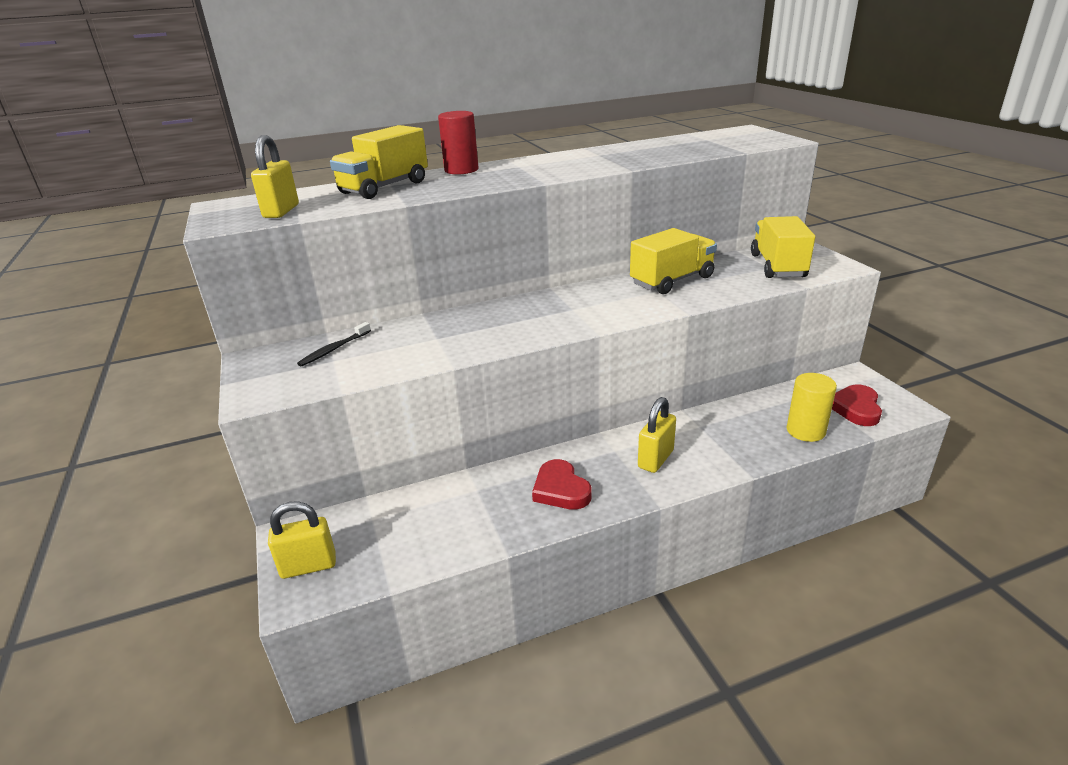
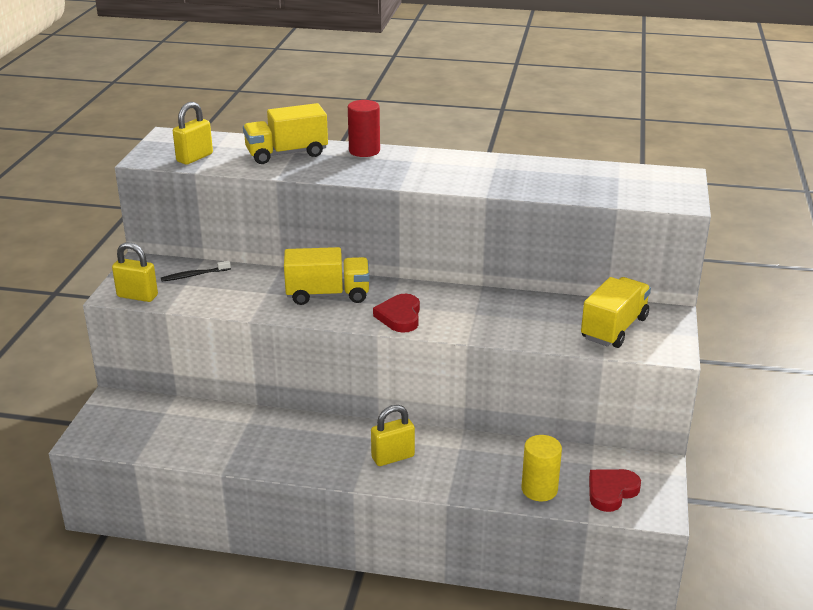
camera: 30 degrees right, 0 degrees up
yellow padlock [268,501,336,579] -> yellow padlock moved to [112,242,158,302]
red heart [532,459,592,510] -> red heart moved to [373,294,420,333]
yellow truck [630,228,717,294] -> yellow truck moved to [284,247,370,305]

